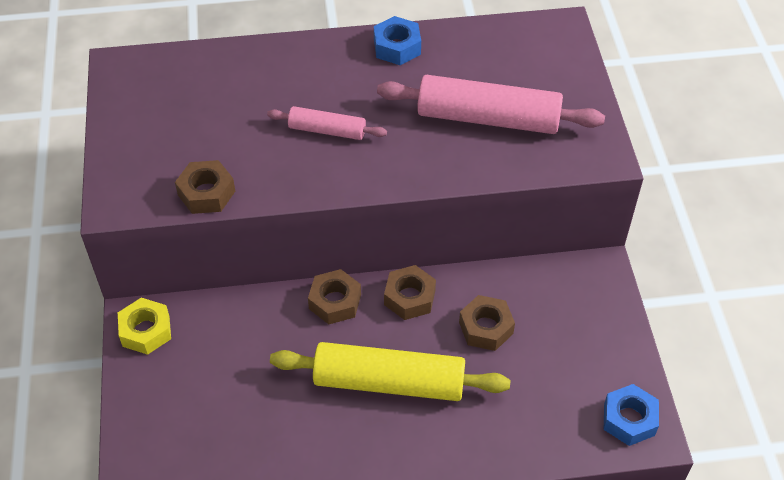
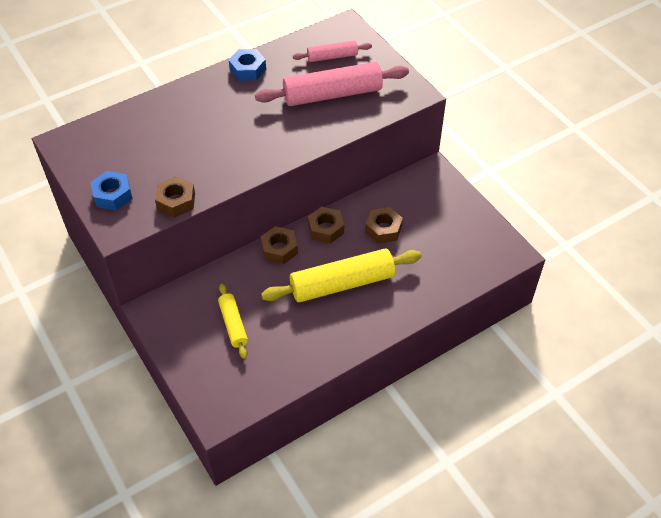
camera: 25 degrees left, 0 degrees up
yellow nut [118,298,171,355] -> none
pink rolling pin [267,106,387,140] -> pink rolling pin moved to [293,41,372,62]
blue nut [604,384,659,446] -> blue nut moved to [91,171,133,210]
none -> yellow rolling pin [218,284,248,359]

